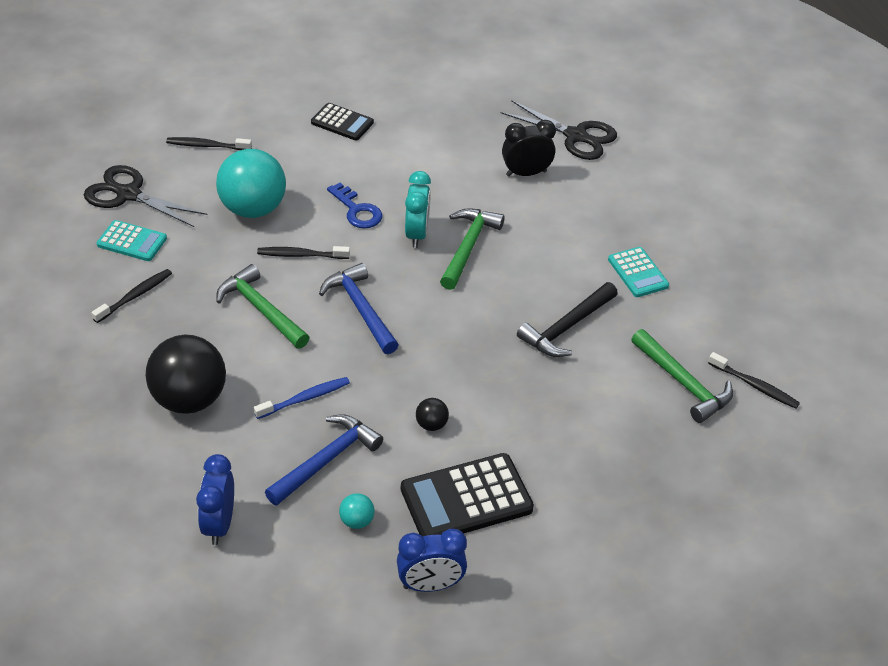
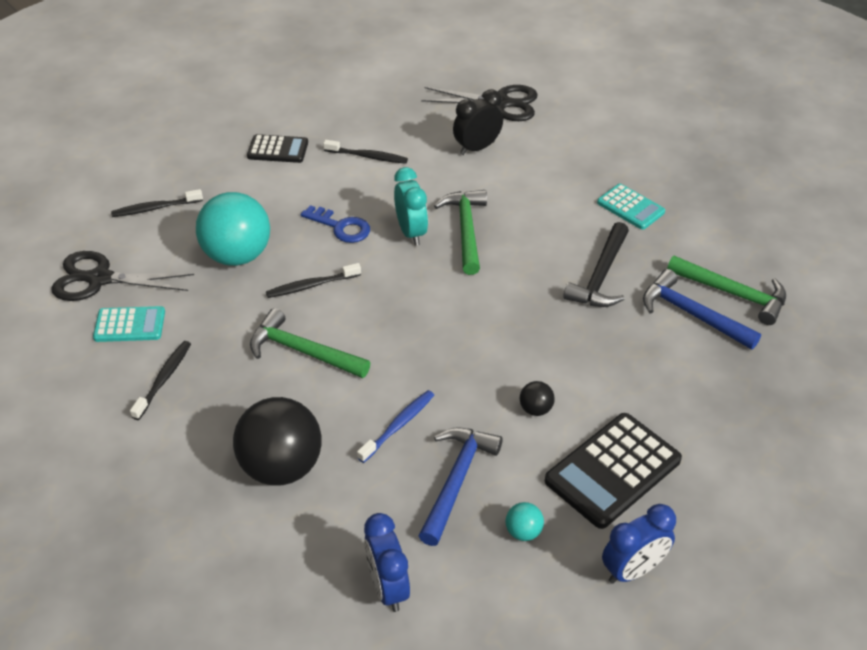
camera: 20 degrees left, 0 degrees up
blue hammer [319,263,398,354] -> blue hammer moved to [643,269,761,350]
black toothbrush [708,352,800,409] -> black toothbrush moved to [323,140,408,164]

